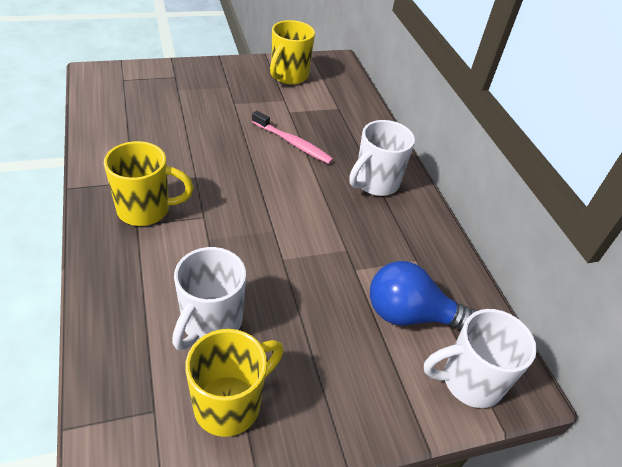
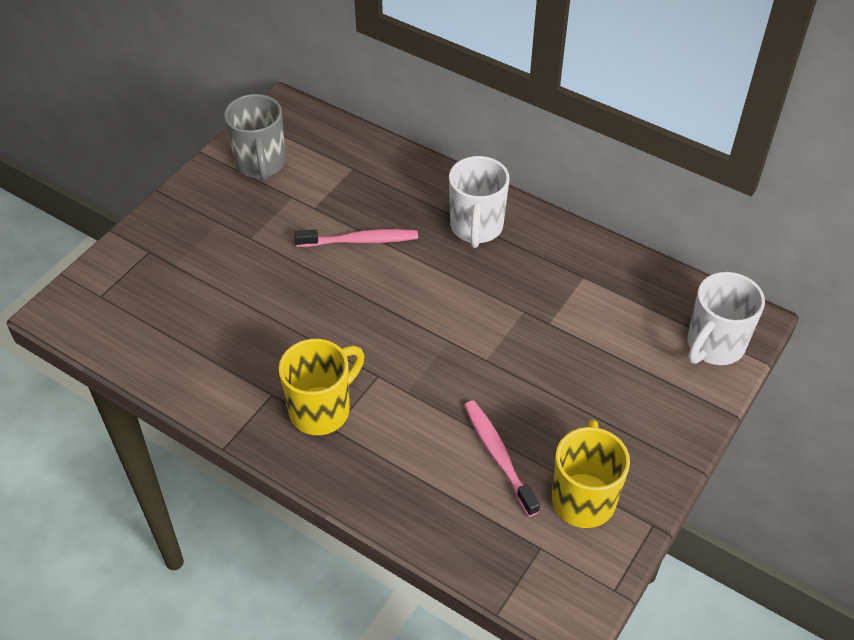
camera: 35 degrees left, 5 degrees up
white mug [172,247,246,350] -> pink toothbrush [464,400,540,517]
yellow mug [270,20,315,85] -> grey mug [224,94,286,181]
blue light bulb [370,261,476,330] -> none

